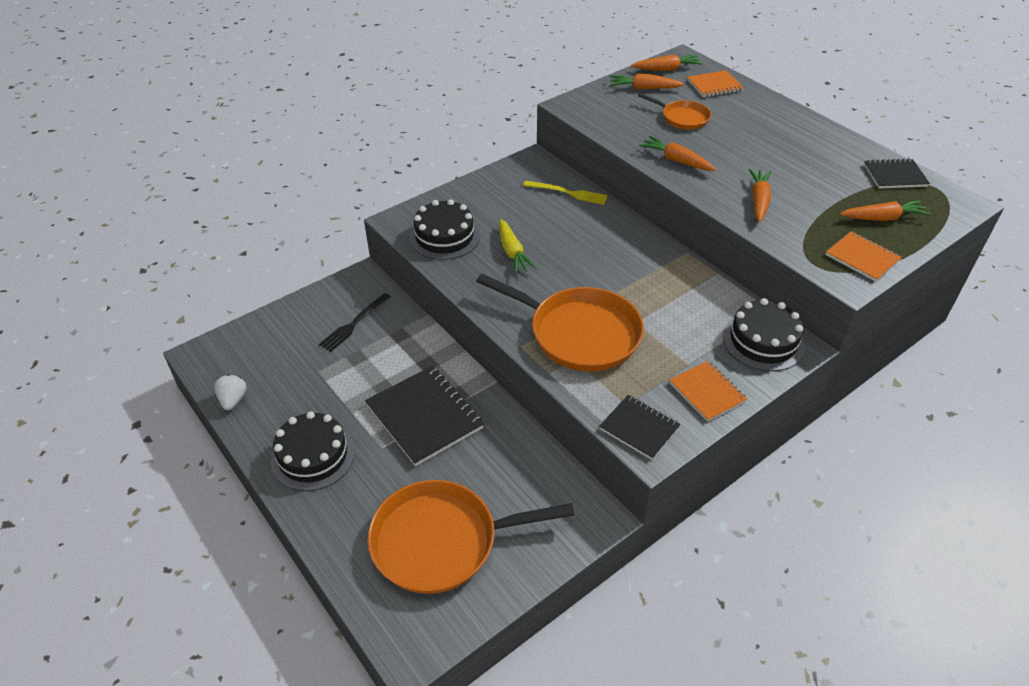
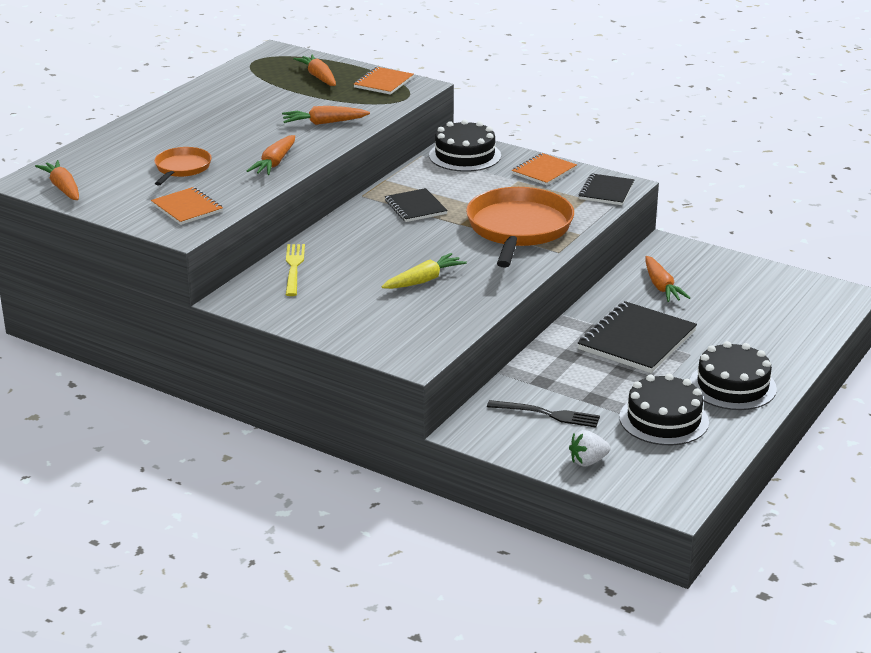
camera: 110 degrees left, 15 degrees down
white strawberry [214,374,247,410] -> white strawberry moved to [569,430,611,466]
orange pan [367,480,574,594] -> none
black cake [409,199,480,260] -> black cake moved to [619,374,709,445]
orange carrot [610,74,684,90] -> orange carrot moved to [645,256,690,302]
orange notebook [687,70,744,97] -> orange notebook moved to [151,187,223,225]
black notebook [864,158,930,189] -> black notebook moved to [385,188,448,222]

